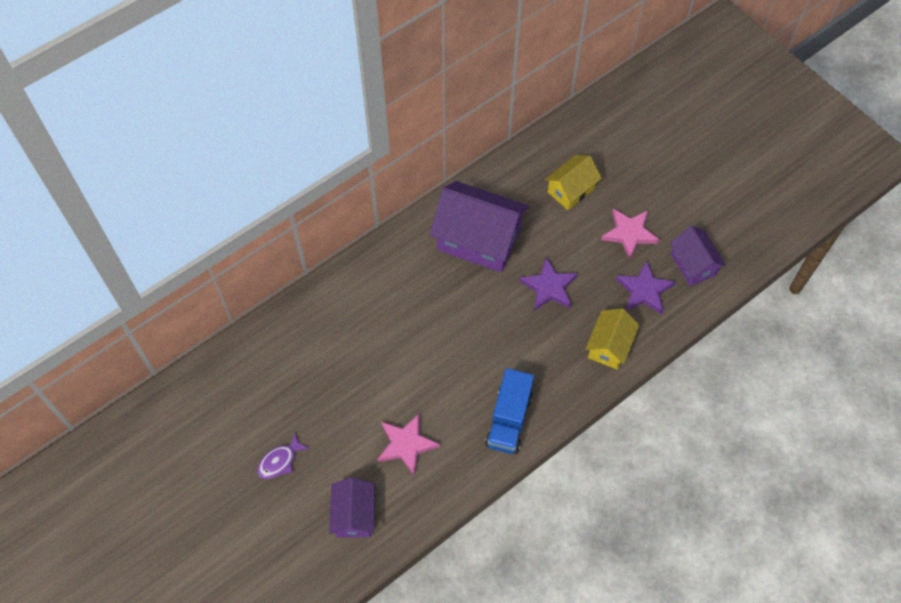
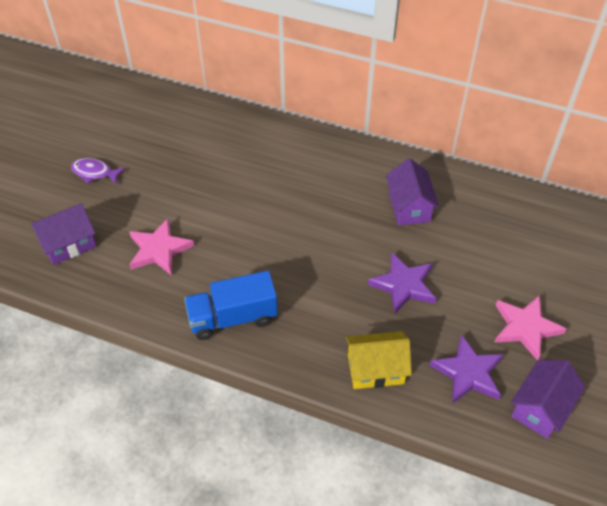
camera: 60 degrees right, 10 degrees down
purple house [430,181,529,273] -> purple house [386,158,439,225], size x0.57
yellow house [545,155,602,210] -> none

